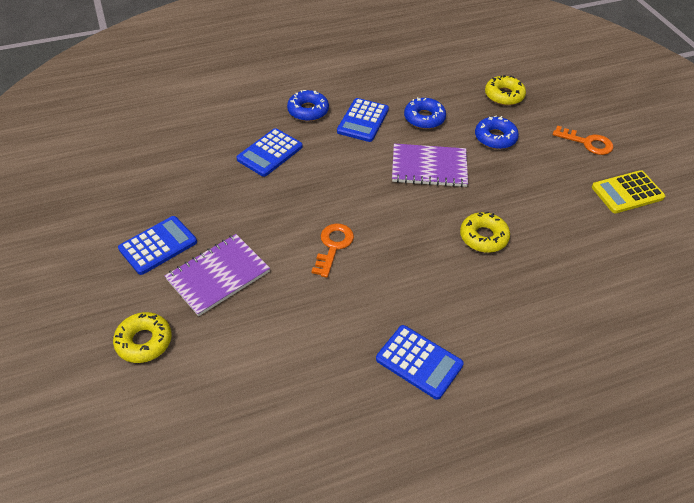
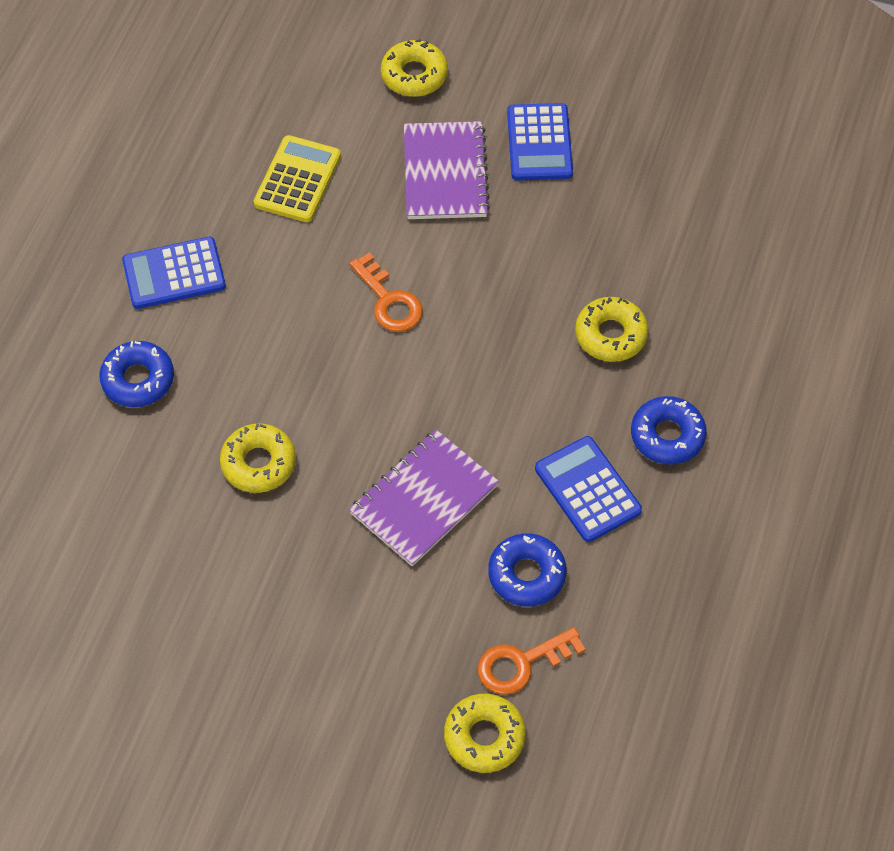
camera: 130 degrees right, 10 degrees up
blue calculator [237,128,302,177] -> yellow donut [575,297,649,362]
blue donut [475,115,519,149] -> blue donut moved to [99,341,174,407]
orange key [553,126,613,155] -> orange key moved to [478,627,585,695]
yellow calculator [592,170,665,213] -> yellow calculator moved to [254,135,341,222]

